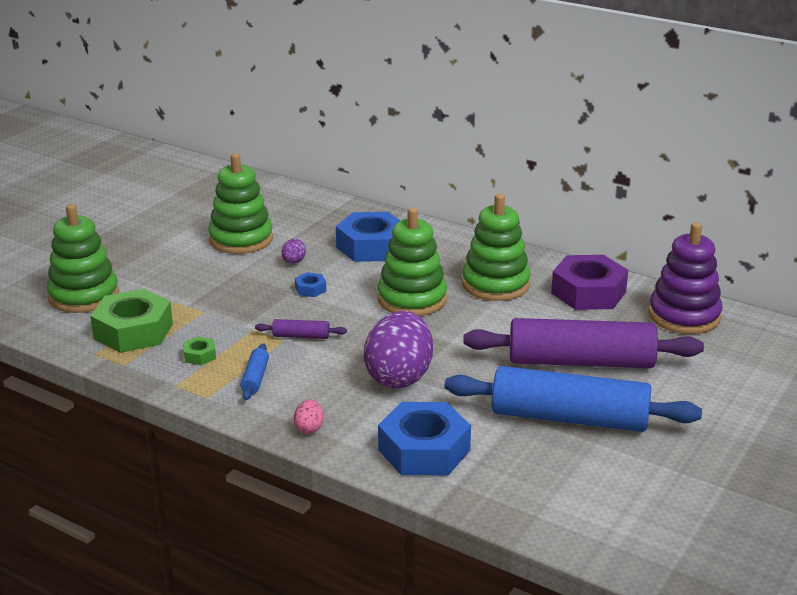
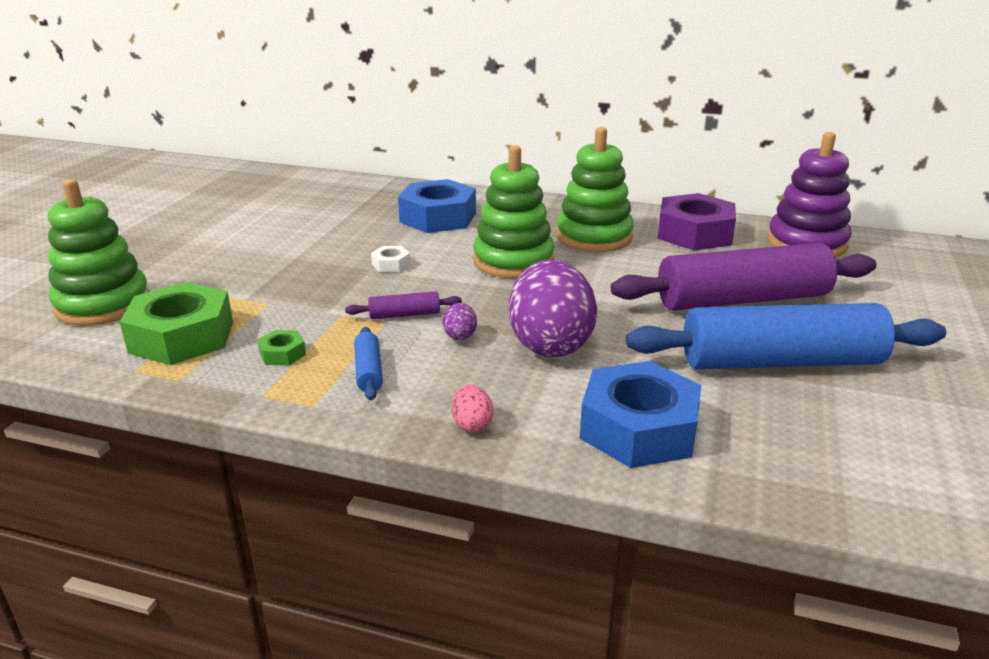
camera: 15 degrees left, 0 degrees up
green stacking toy [208,153,273,254] -> none
purple egg [282,239,306,264] -> purple egg moved to [442,303,477,340]
blue nut [295,272,326,297] -> white nut [371,246,411,272]

